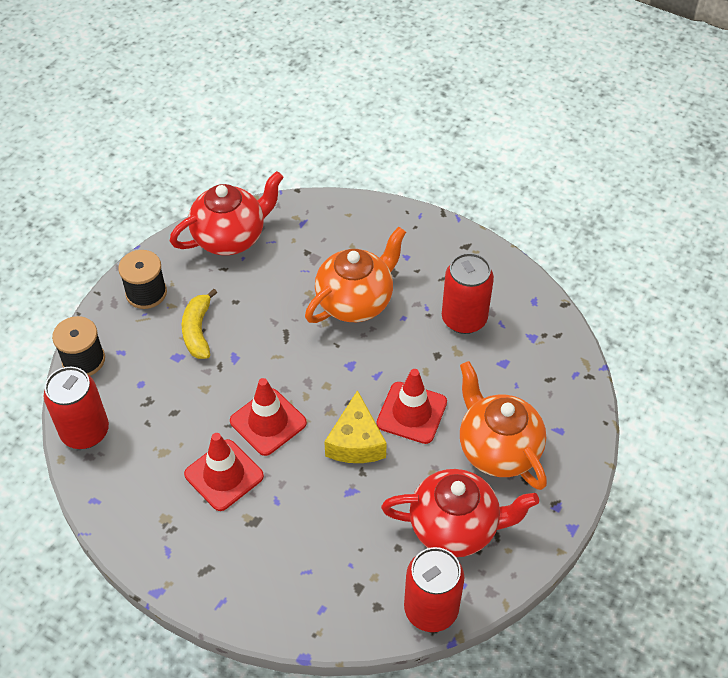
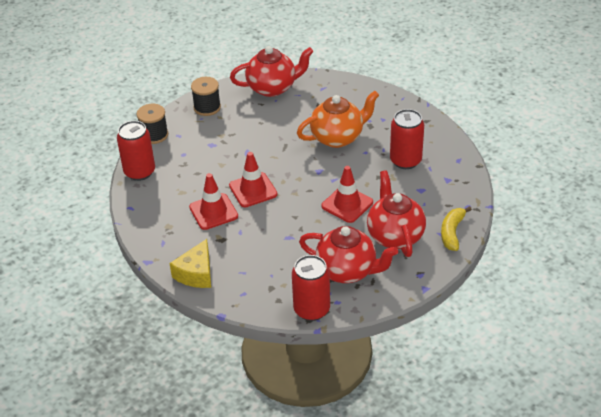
camera: 20 degrees right, 10 degrees down
yellow banana [182,289,217,359] -> yellow banana moved to [441,206,472,251]
yellow cheese [324,390,387,463] -> yellow cheese moved to [170,239,211,288]
orange teapot [460,361,547,490] -> red teapot [367,170,426,257]

